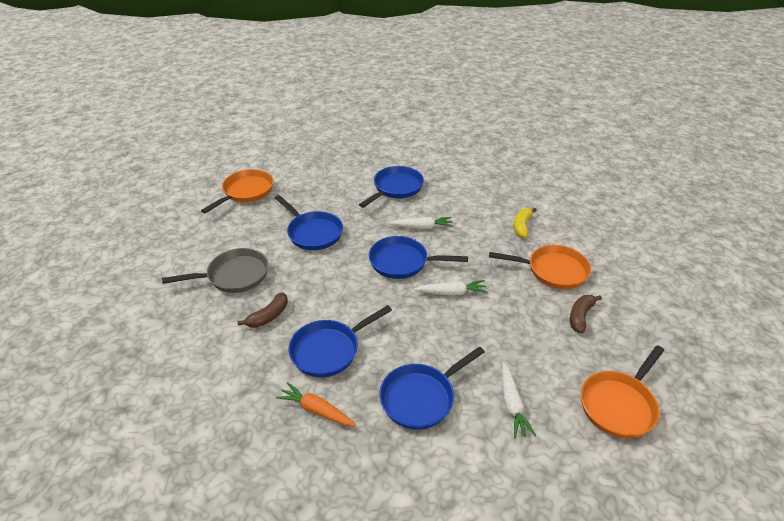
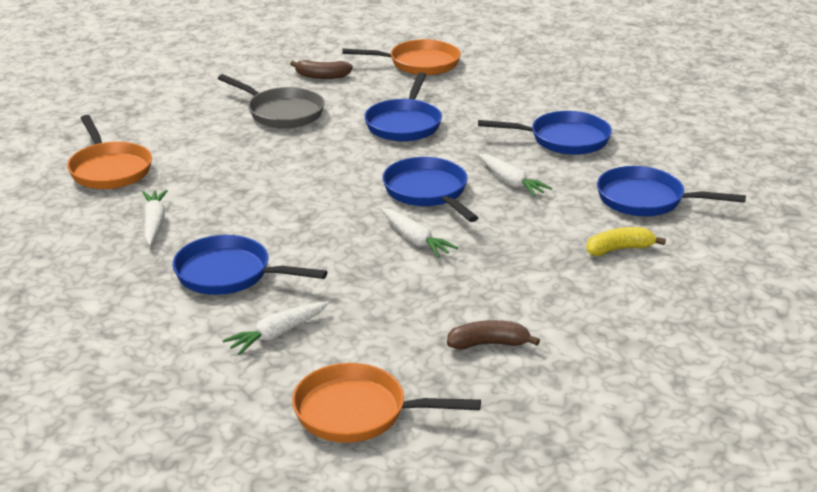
camera: 55 degrees right, 10 degrees down
brown banana [238,292,288,328] -> brown banana moved to [290,60,353,79]
orange carrot [276,382,356,426] -> white carrot [142,190,168,245]
blue pan [288,305,392,377] -> blue pan moved to [597,166,746,216]
orange pan [489,245,591,289] -> orange pan moved to [67,115,152,189]

